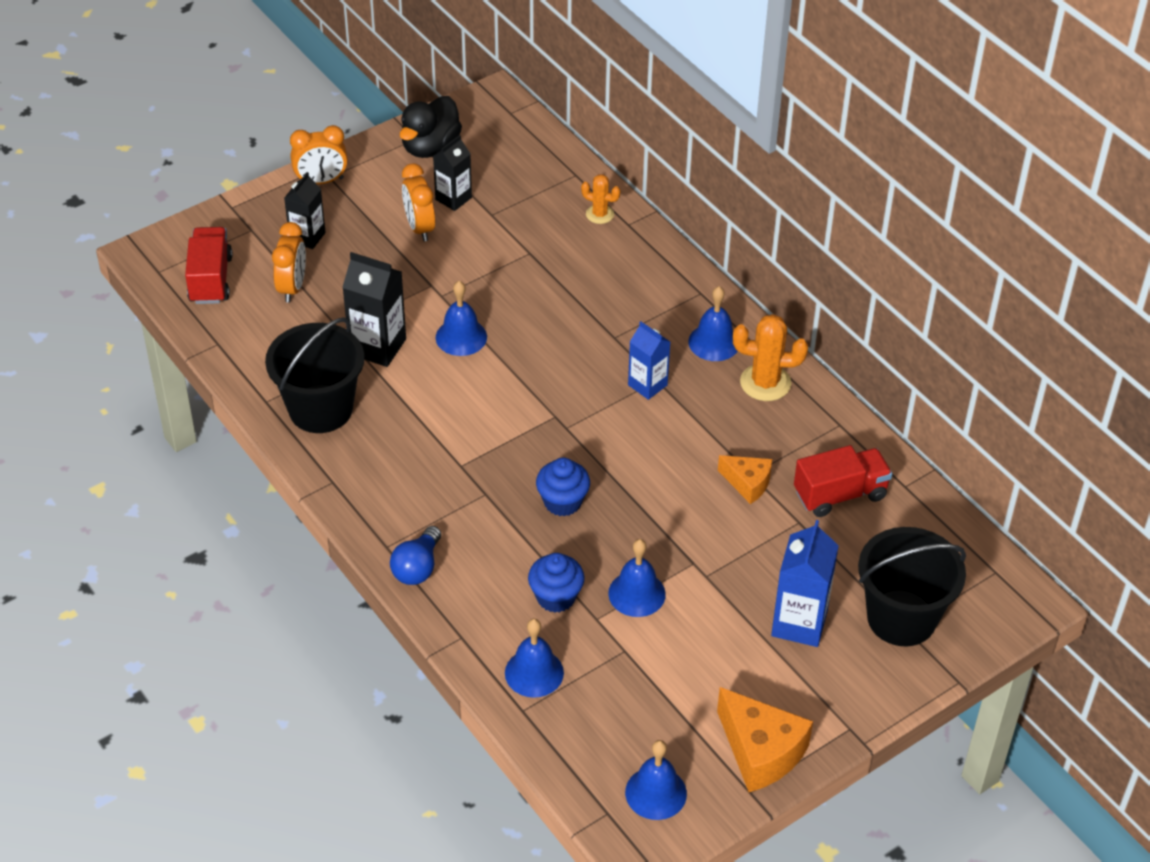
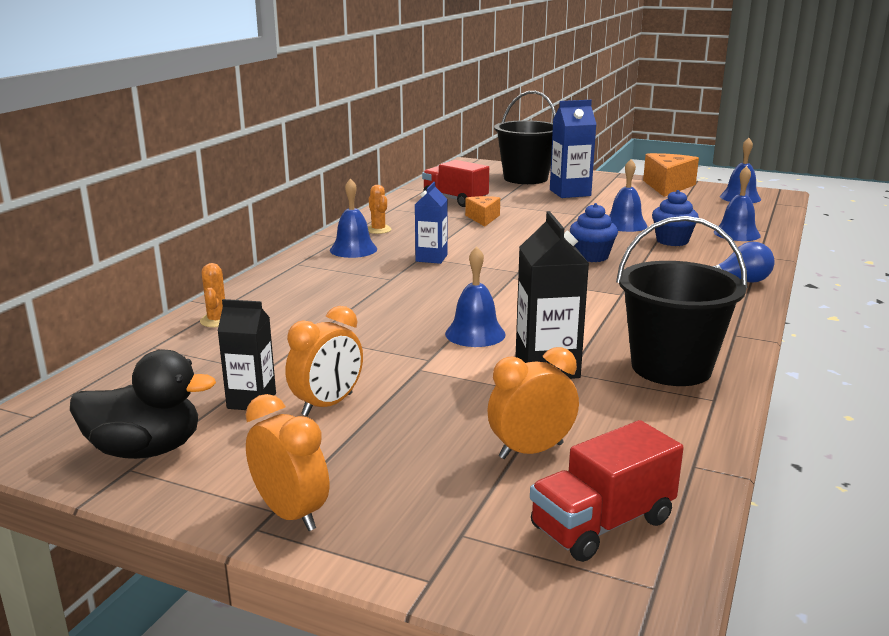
camera: 120 degrees left, 25 degrees down
black carton [284,172,326,249] -> none
orange cactus [733,314,808,401] -> orange cactus [368,185,392,234], size x0.60

